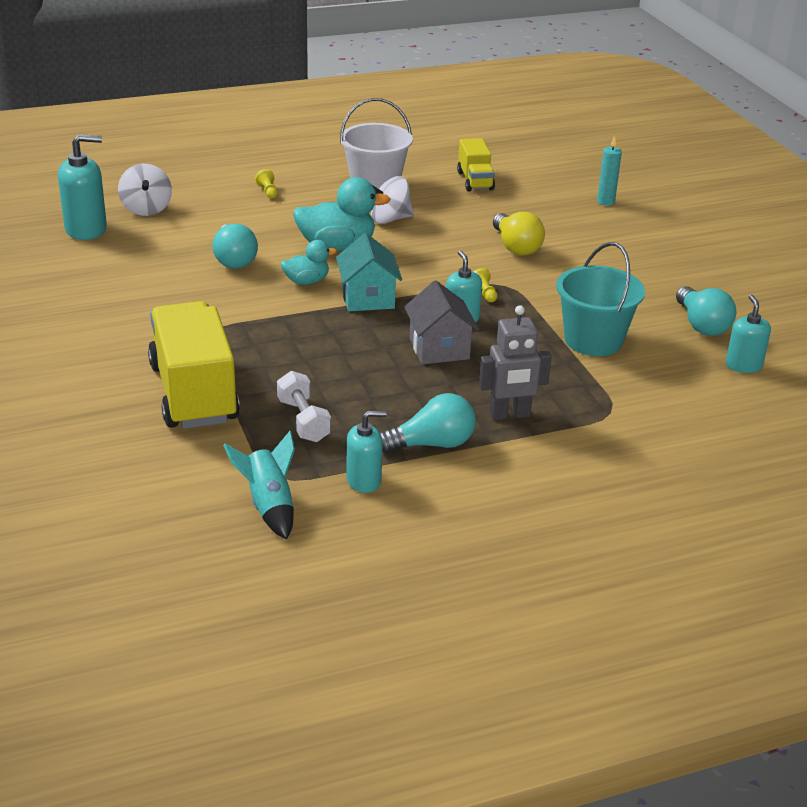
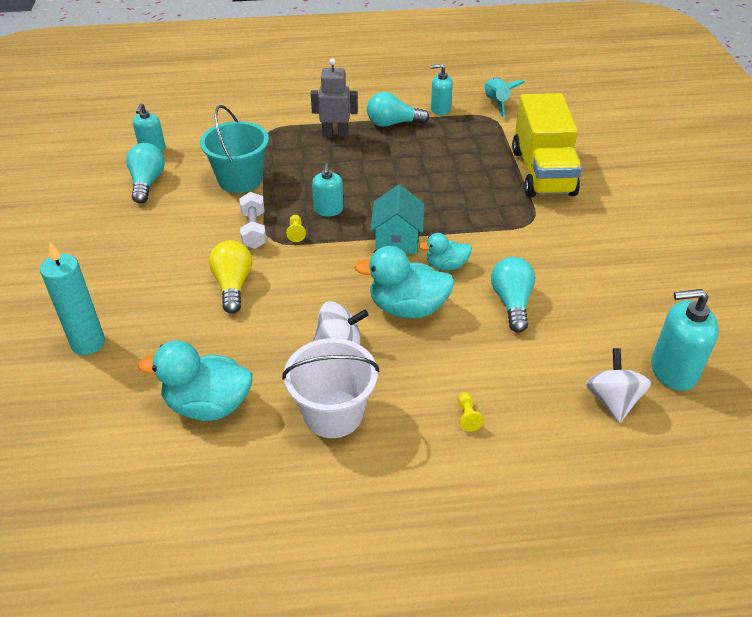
camera: 165 degrees left, 10 degrees up
white dumbbell [277,371,331,442] -> white dumbbell moved to [240,192,266,249]
grey house [404,280,479,365] -> none
yellow truck [457,138,495,191] -> turquoise duck [138,341,253,421]
turquoise candle [597,136,622,206] -> turquoise candle [40,241,105,355], size x1.65

